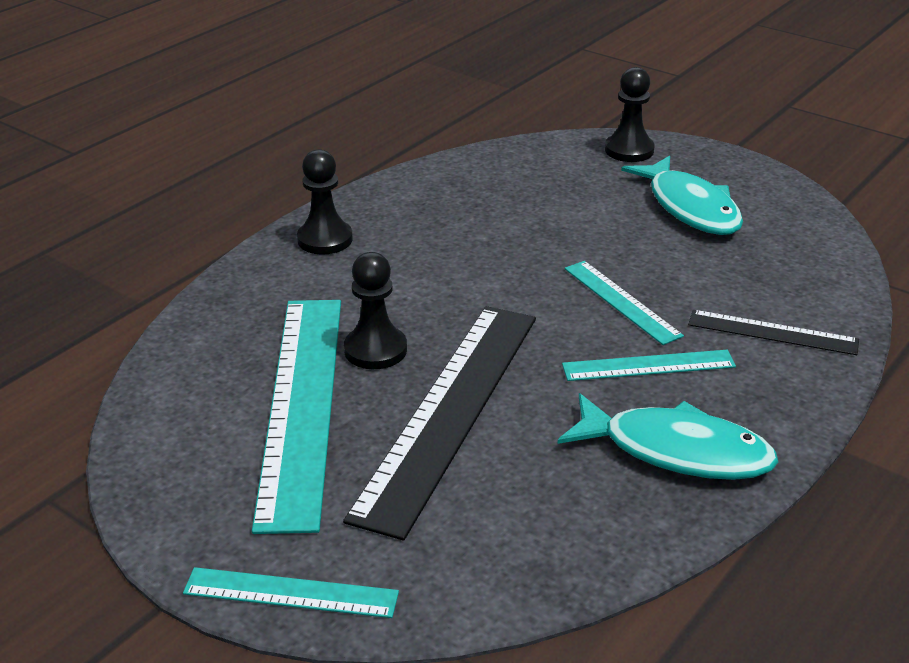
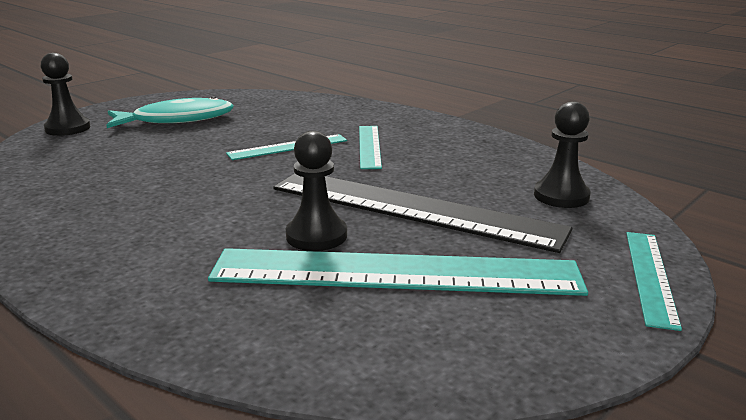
camera: 85 degrees left, 10 degrees down
black pawn [297,149,353,255] -> black pawn moved to [534,101,591,208]
turquoise fish [558,393,779,480] -> none
black ruler [688,310,859,355] -> none

